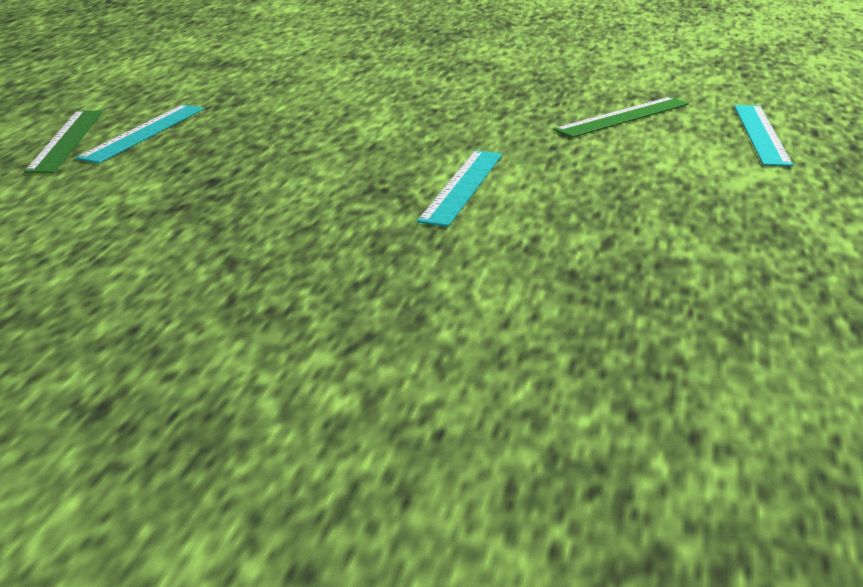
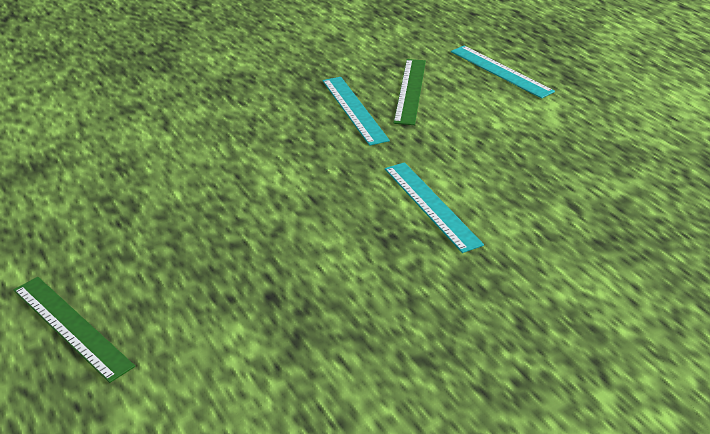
camera: 45 degrees left, 10 degrees up
turquoise ruler [76,104,204,163] -> turquoise ruler moved to [322,77,390,146]

